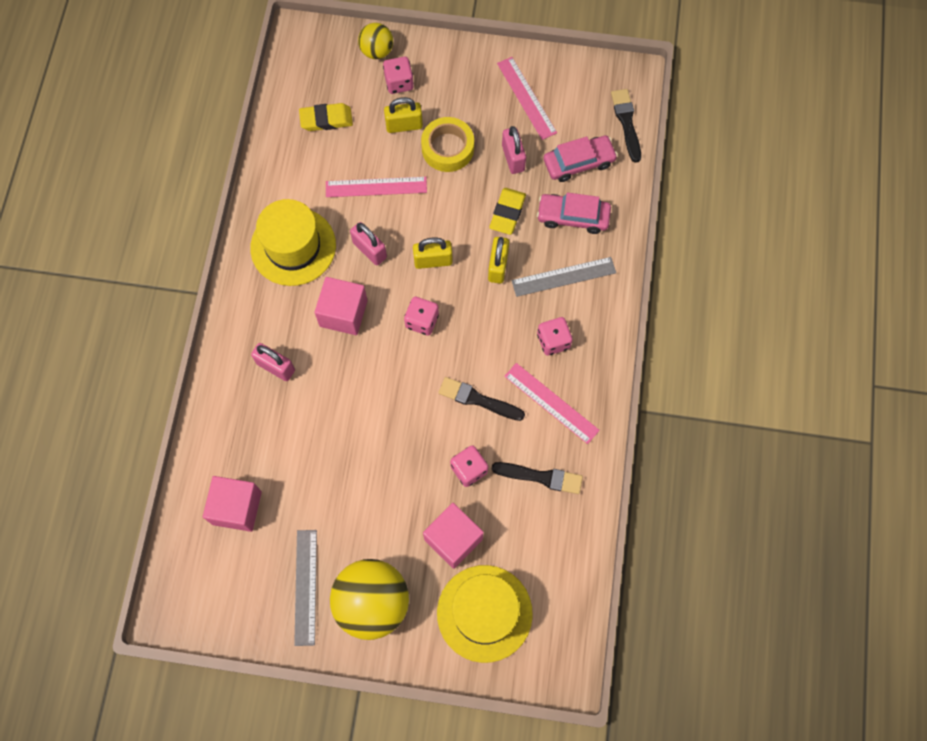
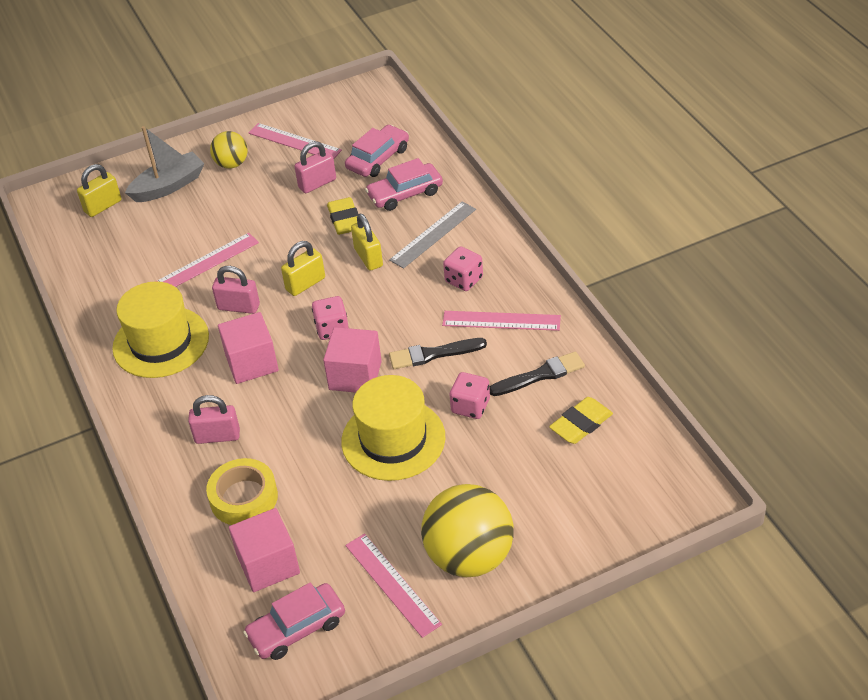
camera: 30 degrees left, 25 degrees down
grey ruler [294,530,317,646] -> pink ruler [345,533,442,638]
yellow eraser [299,103,353,131] -> yellow eraser moved to [549,397,613,444]
yellow ball [358,23,393,59] -> yellow ball moved to [210,131,248,169]
pink dice [383,57,414,94] -> grey boat [125,126,205,202]
yellow padlock [384,97,423,133] -> yellow padlock moved to [77,164,121,217]
yellow tape [421,117,474,172] -> yellow tape moved to [206,458,278,525]
pink cube [423,503,484,569] -> pink cube moved to [323,327,382,393]
yellow hat [437,565,533,663] -> yellow hat moved to [341,375,445,481]
pink padlock [502,126,526,174] -> pink padlock turned 75 degrees counterclockwise [294,141,336,193]
black brush [611,89,641,163] -> none
none -> pink car [243,582,345,660]

